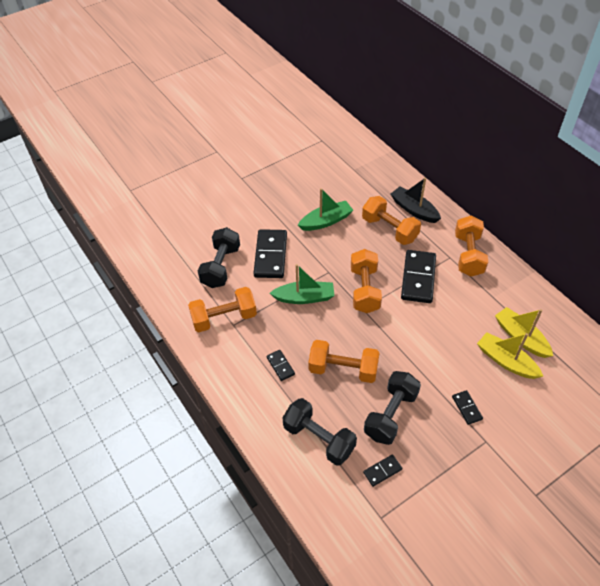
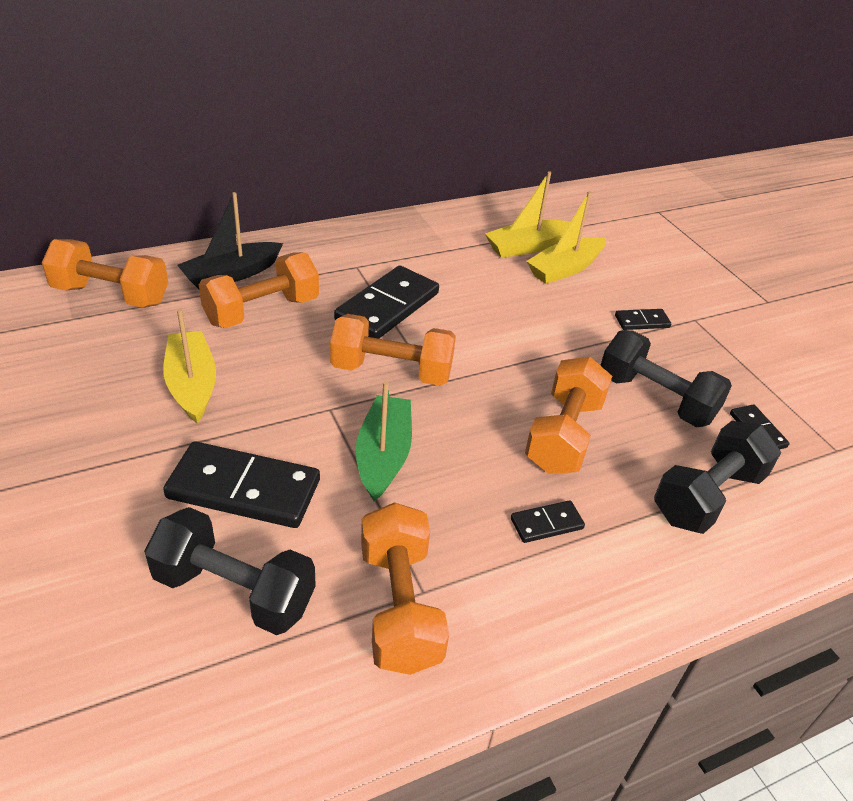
camera: 85 degrees left, 10 degrees down
green boat [298,188,353,231] -> yellow boat [163,308,216,424]
black domino [401,250,436,303] -> black domino turned 75 degrees counterclockwise [334,266,439,339]
orange dumbbell [455,216,488,277] -> orange dumbbell moved to [42,239,168,308]

